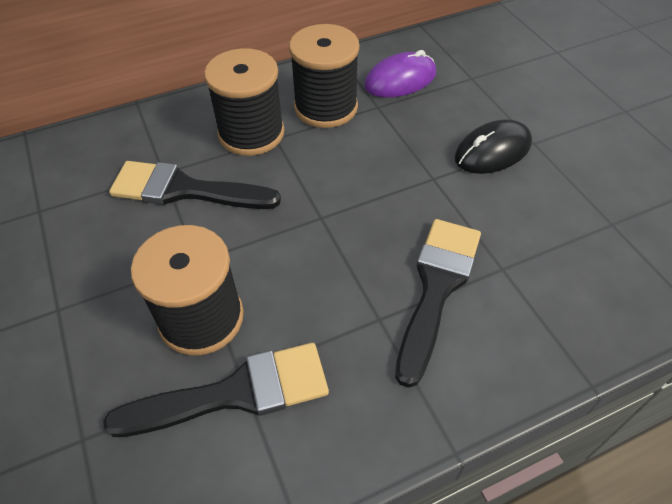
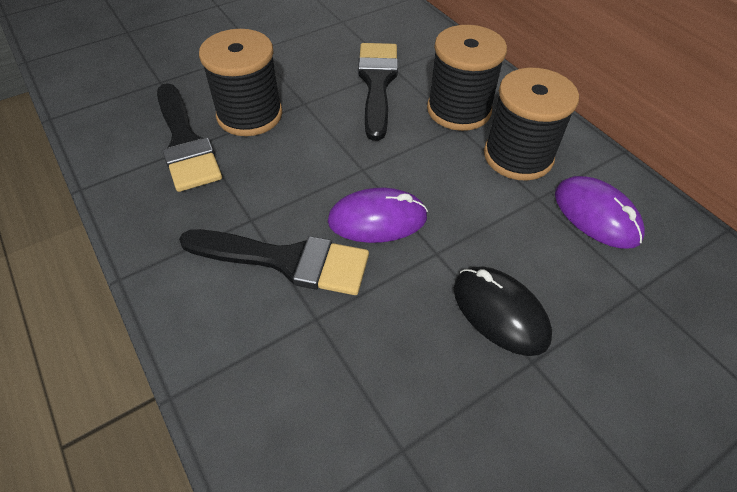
camera: 80 degrees right, 0 degrees up
none -> purple mouse [328,188,428,243]

